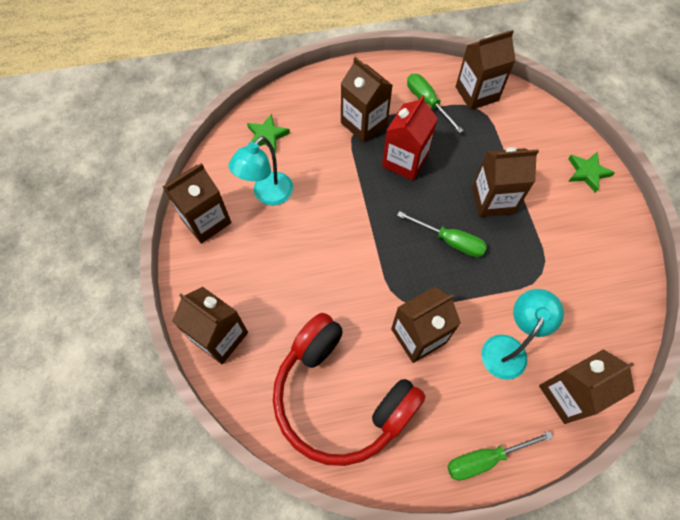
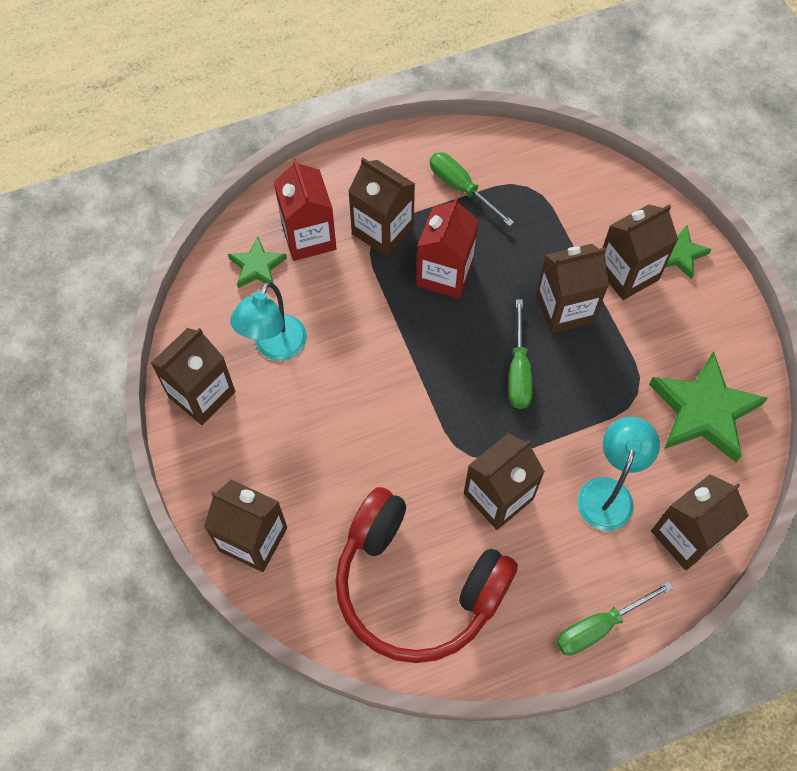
camera: 10 degrees left, 0 degrees up
green screwdriver [397,211,487,257] -> green screwdriver turned 75 degrees clockwise [509,299,533,409]
brown carton [456,30,516,110] -> brown carton moved to [603,204,678,300]
none -> red carton [274,158,337,261]
none -> green star [649,351,768,462]

